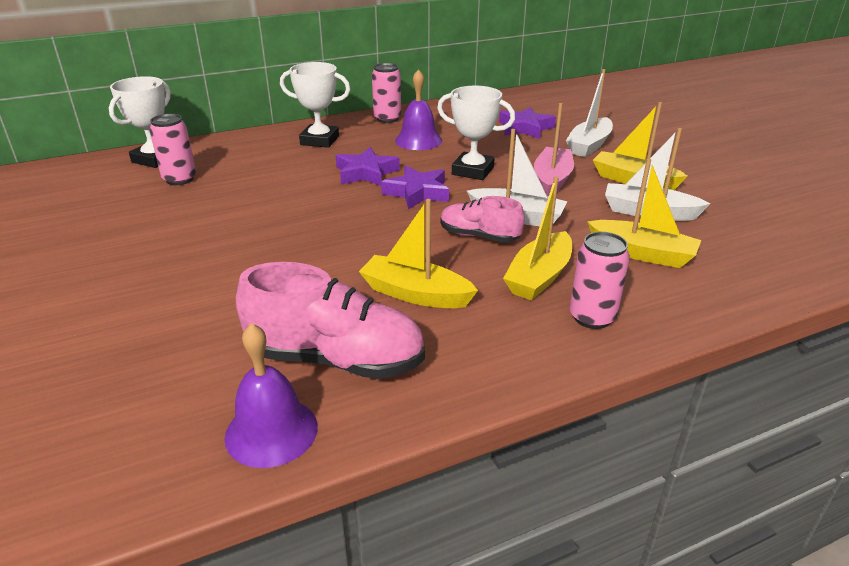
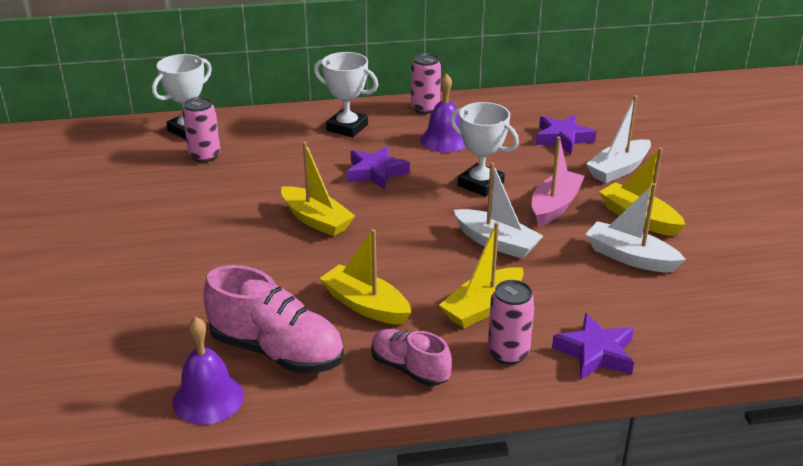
camera: 15 degrees right, 0 degrees up
purple star [381,166,449,210] -> purple star moved to [552,313,634,379]
pink shoe [440,196,525,243] -> pink shoe moved to [371,329,452,386]
yellow boat [587,159,701,268] -> yellow boat moved to [281,141,355,237]

